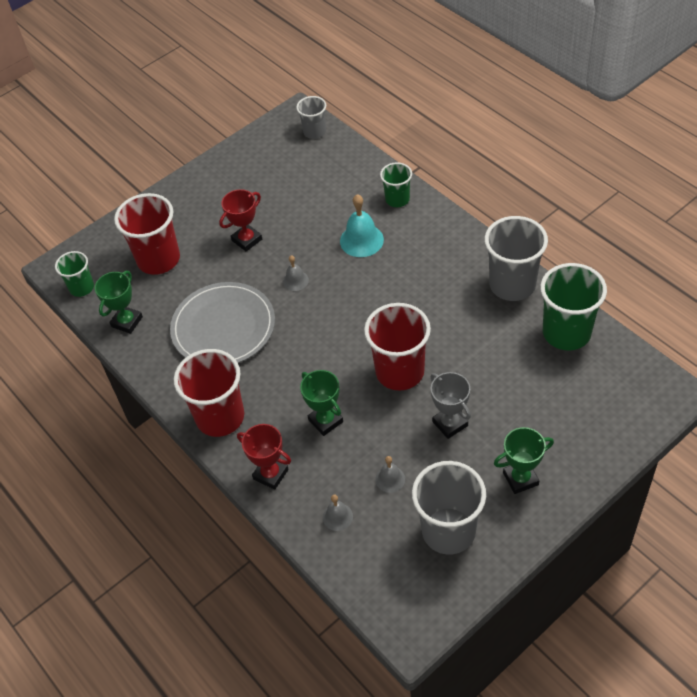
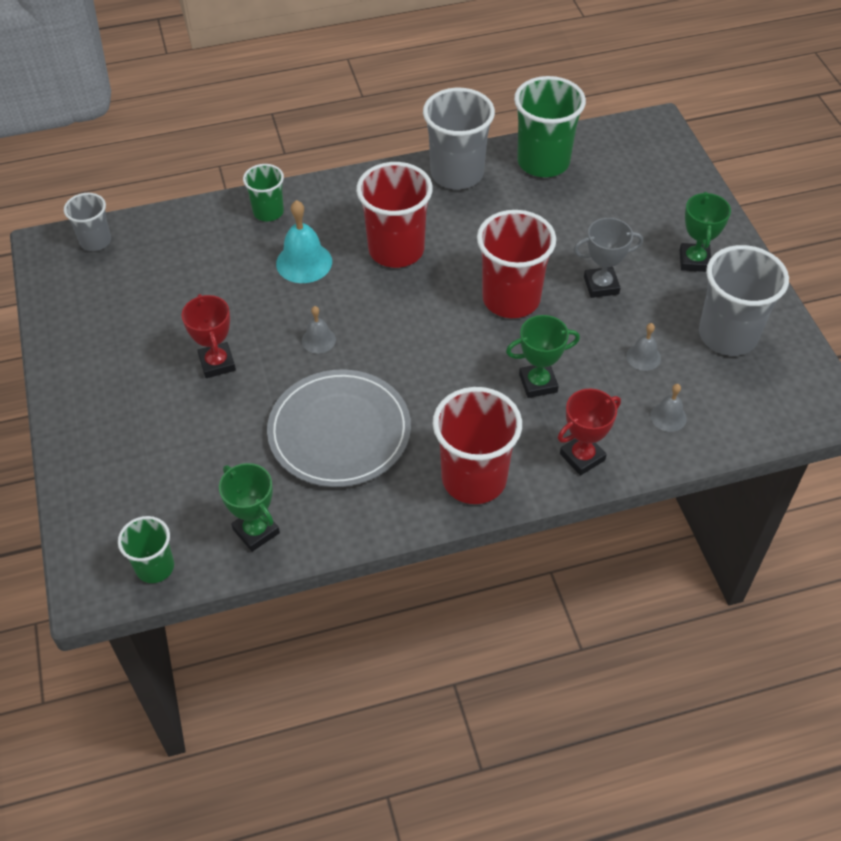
camera: 70 degrees left, 0 degrees up
red cup [114,193,180,275] -> red cup moved to [356,162,433,268]

